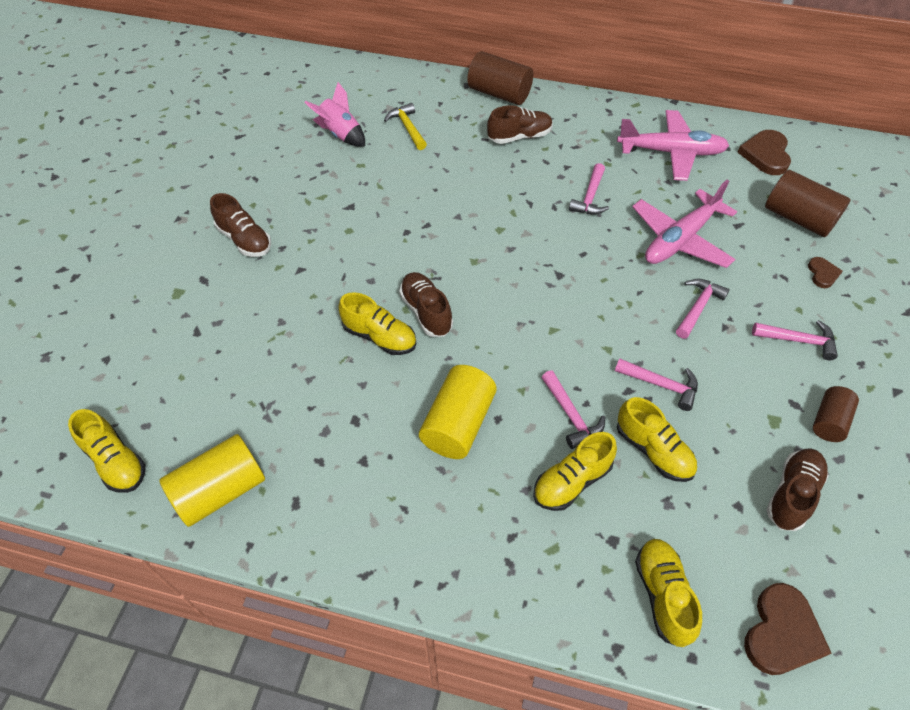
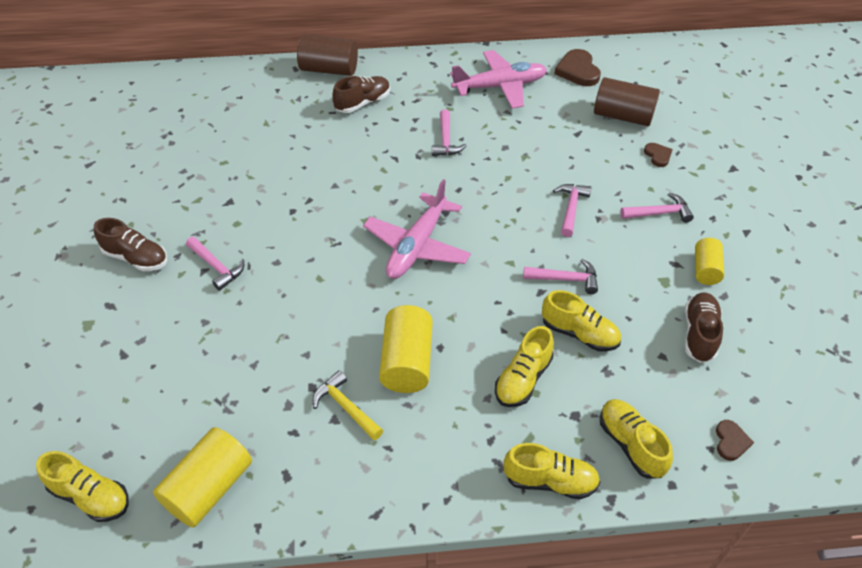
camera: 20 degrees left, 5 degrees down
pink rocket [304,82,365,147] -> none
yellow shoe [339,292,416,355] -> yellow shoe moved to [504,443,600,500]
yellow hammer [384,103,427,150] -> yellow hammer moved to [313,370,383,440]
brown shoe [399,272,453,337] -> none
pink hammer [541,370,605,449] -> pink hammer moved to [186,237,244,291]
pink plane [632,180,737,268] -> pink plane moved to [363,179,471,279]
brown heart [744,583,832,675] -> brown heart [716,420,754,461], size x0.55
brown cylinder [813,386,859,442] -> yellow cylinder [695,238,724,285]

